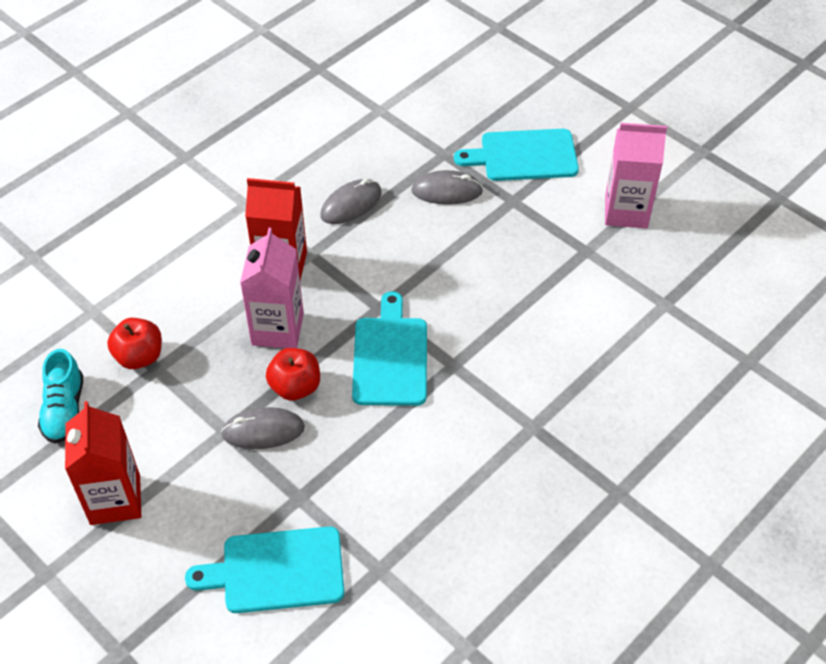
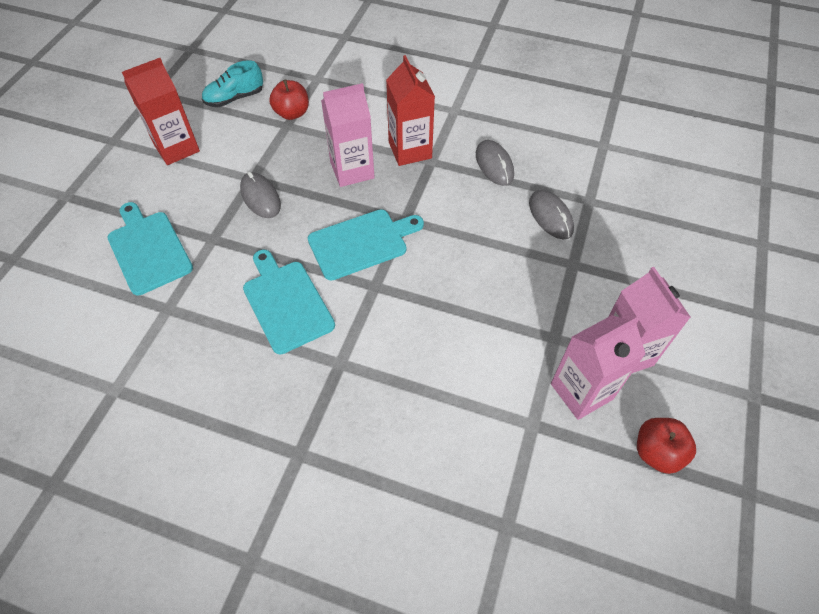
camera: 65 degrees right, 5 degrees up
red apple [266,348,320,401] -> red apple moved to [637,418,696,474]
grey mouse [321,179,382,224] -> grey mouse turned 45 degrees clockwise [476,140,514,186]
turquoise cutting board [454,129,579,181] -> turquoise cutting board moved to [243,250,335,354]
none -> pink carton [551,315,645,420]

